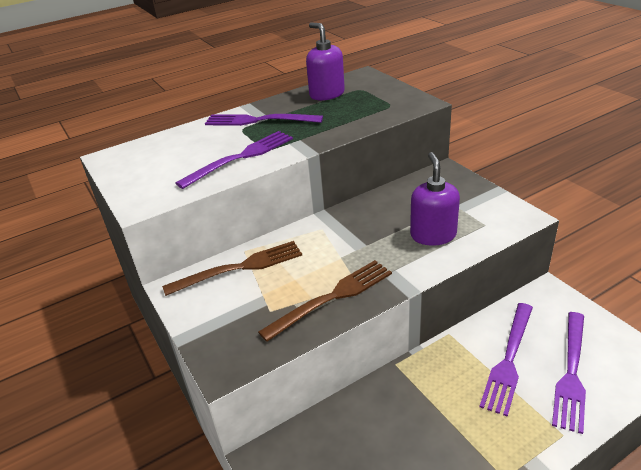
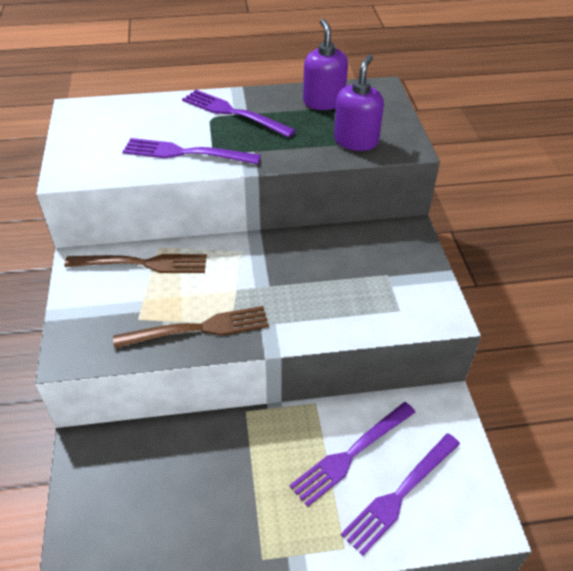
camera: 20 degrees right, 10 degrees up
purple fork [176,131,293,189] -> purple fork turned 150 degrees counterclockwise [122,138,261,164]
purple soap dispenser [410,152,460,246] -> purple soap dispenser moved to [334,54,384,151]

